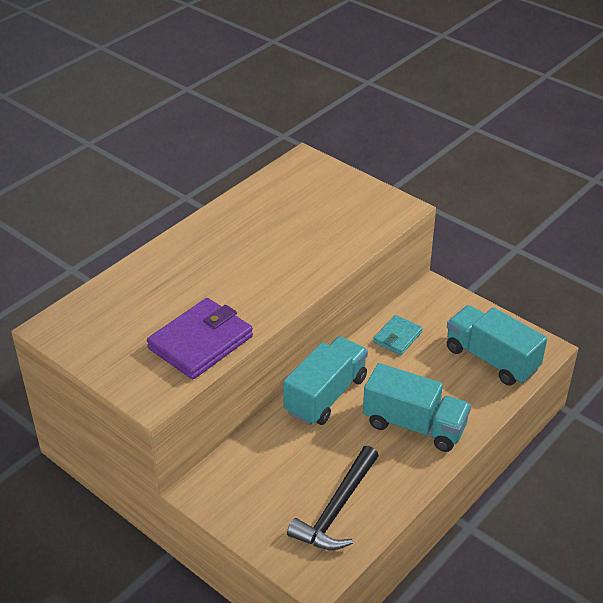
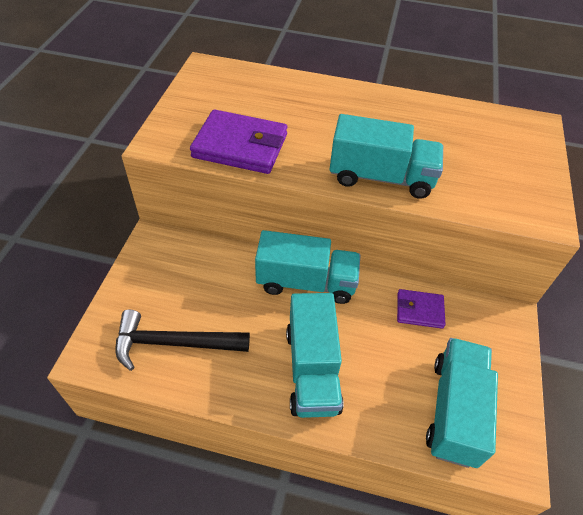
camera: 60 degrees right, 10 degrees up
turquoise wallet [373,315,423,355] -> purple wallet [397,289,446,329]
none -> turquoise truck [330,114,443,199]

